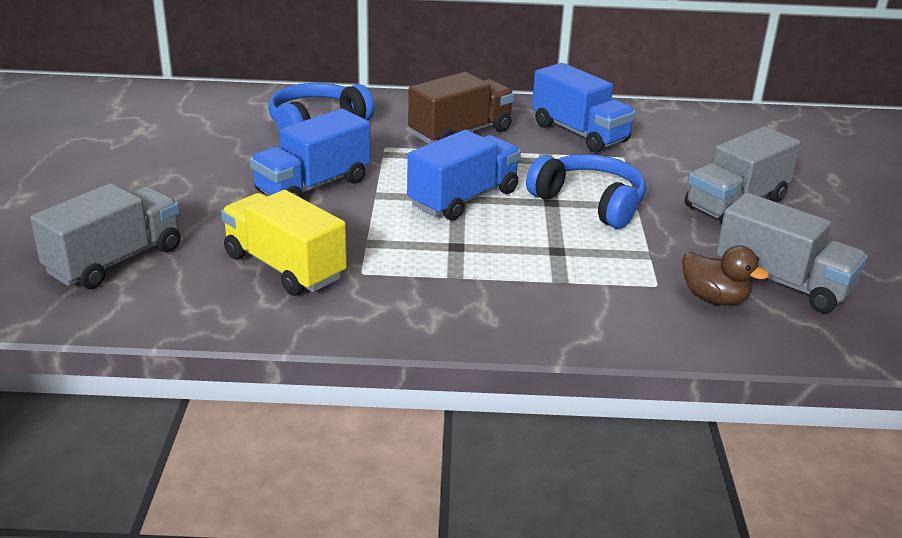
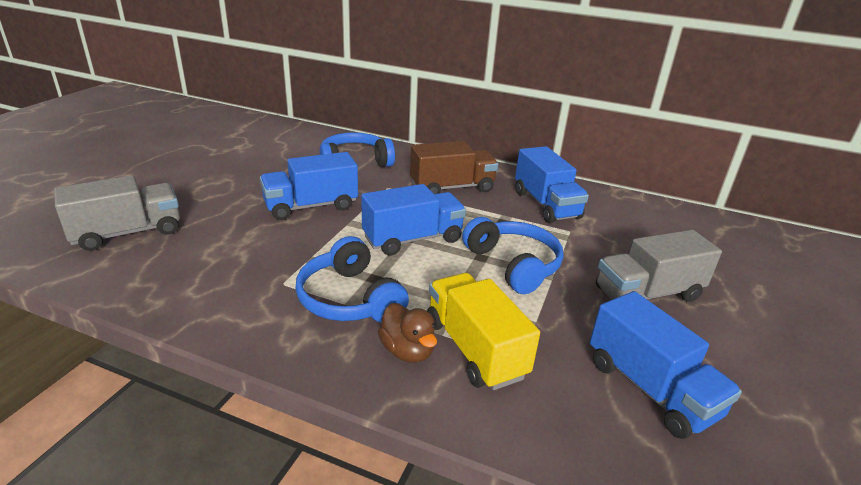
camera: 20 degrees right, 0 degrees up
yellow truck [221,190,347,296] -> yellow truck moved to [427,273,540,390]
brown duck [682,246,769,305] -> brown duck moved to [378,303,437,363]
grey truck [716,193,868,313] -> blue truck [590,291,742,439]
none -> blue headphones [295,236,409,322]

